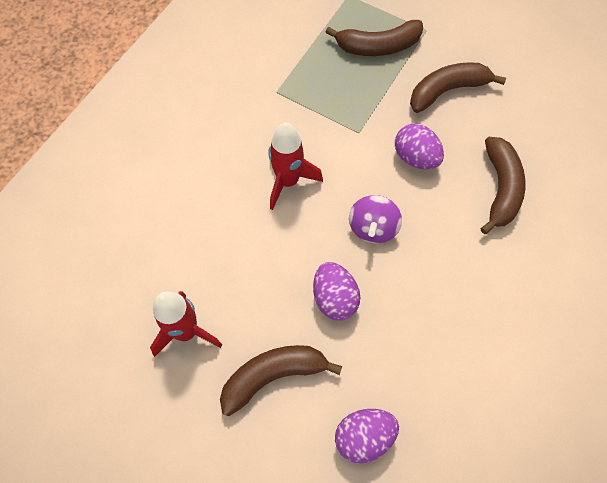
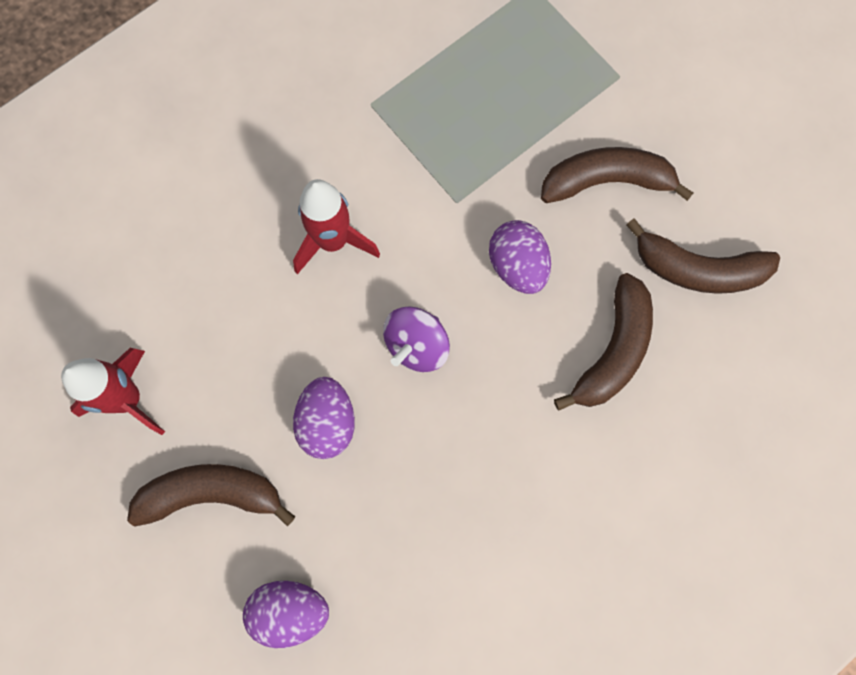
camera: 20 degrees right, 10 degrees up
brown banana [326,20,423,56] -> brown banana moved to [626,219,780,294]

